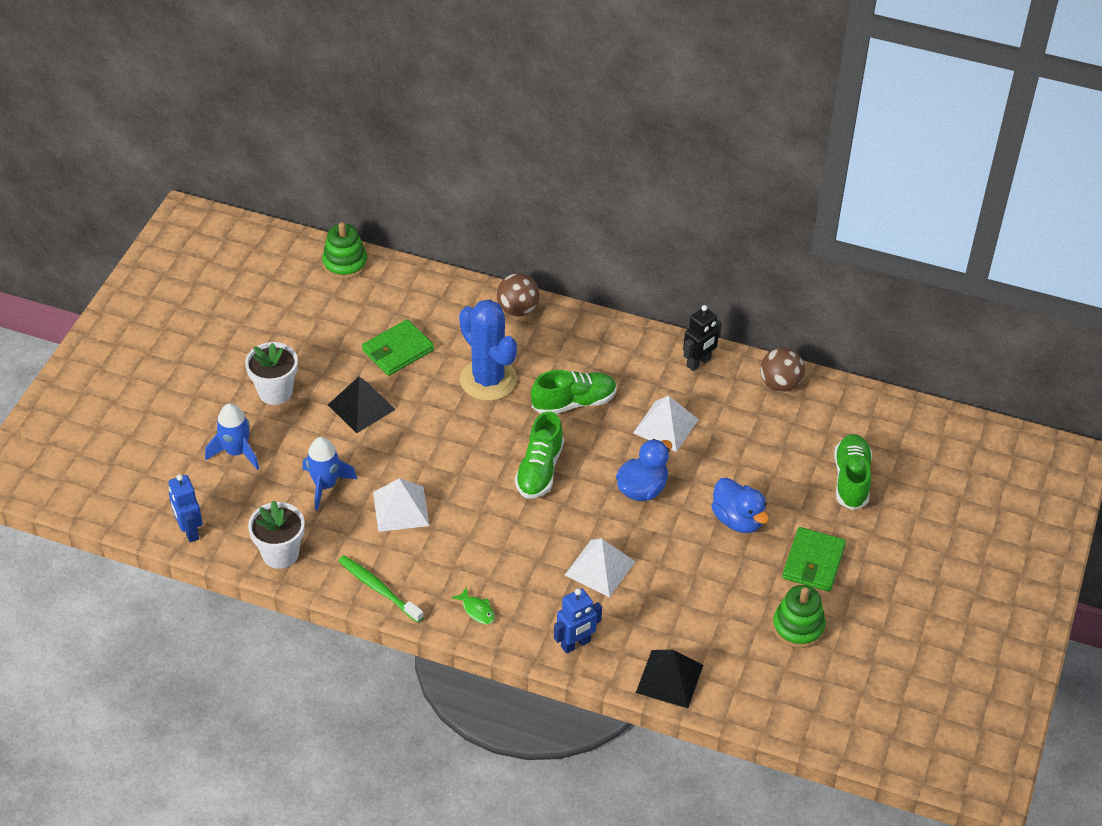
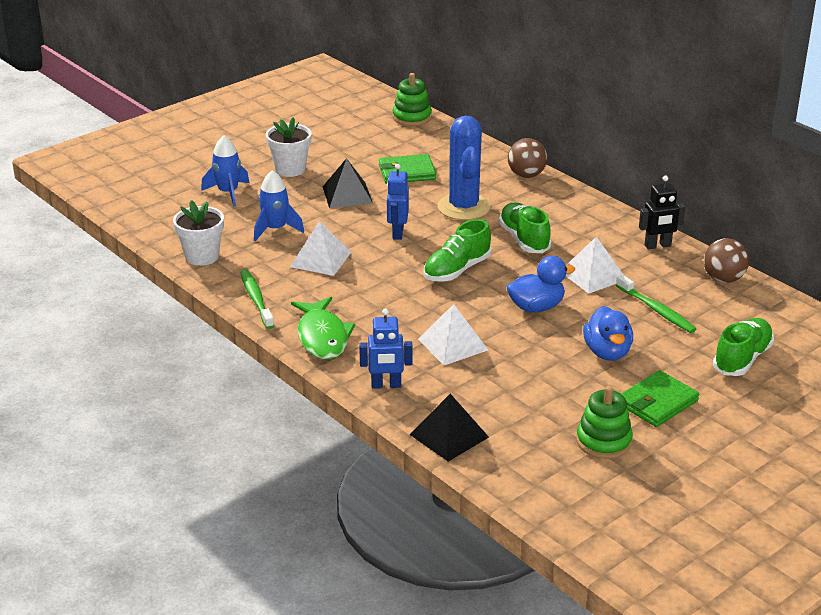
camera: 30 degrees right, 15 degrees down
blue robot [169,474,203,542] -> blue robot moved to [387,164,409,240]
green fish [451,587,495,624] -> green fish [291,297,355,359], size x2.17
green shoe [531,370,617,414] -> green shoe turned 120 degrees counterclockwise [499,203,551,253]
none -> green toothbrush [616,275,696,333]

